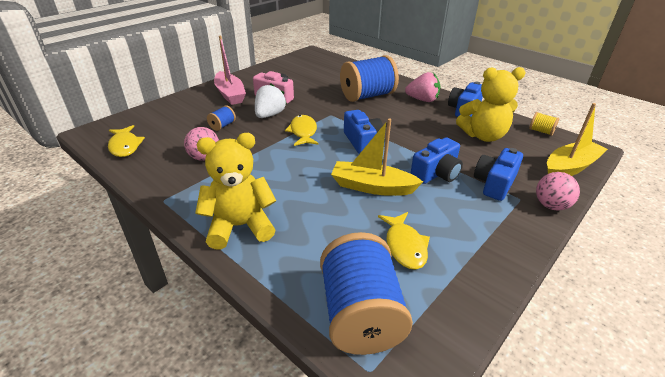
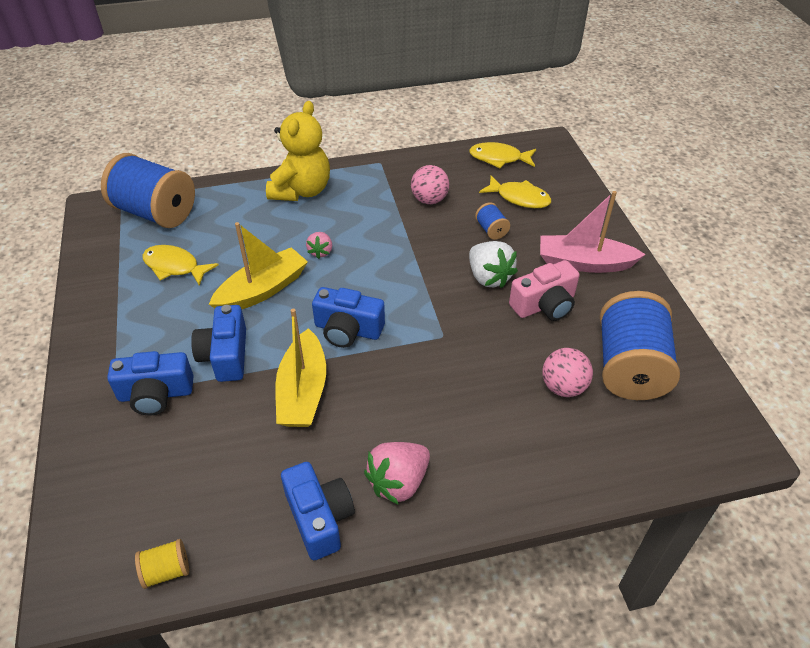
camera: 125 degrees right, 10 degrees up
yellow fish [285,115,319,146] -> yellow fish moved to [479,176,552,208]
blue spool [340,55,399,102] -> blue spool moved to [600,291,680,400]
yellow teddy bear [456,67,526,142] -> none
blue camera [474,148,523,201] -> blue camera turned 105 degrees clockwise [107,351,194,415]
pink ball [536,172,580,211] -> pink ball moved to [542,348,593,397]
yellow boat [547,103,608,176] -> yellow boat moved to [275,309,326,427]
none -> pink strawberry [306,232,332,259]

